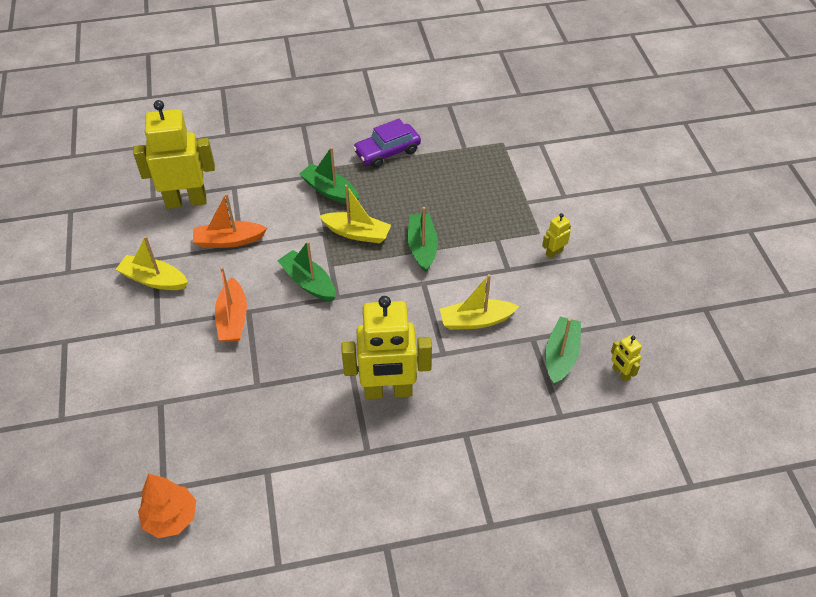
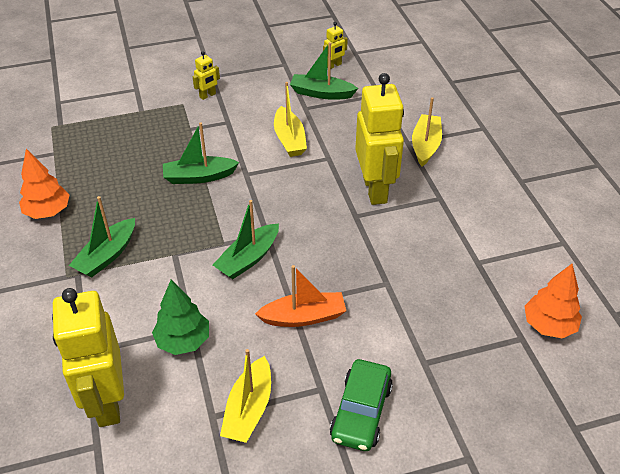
camera: 95 degrees left, 5 degrees down
orange boat [193,193,267,248] -> green tree [152,280,209,355]
yellow boat [320,185,391,243] -> yellow boat moved to [412,97,442,167]
purple car [353,119,421,168] -> orange tree [19,149,70,219]
yellow robot [542,213,571,258] -> yellow robot turned 90 degrees counterclockwise [193,51,220,100]
none -> green car [330,359,393,451]

